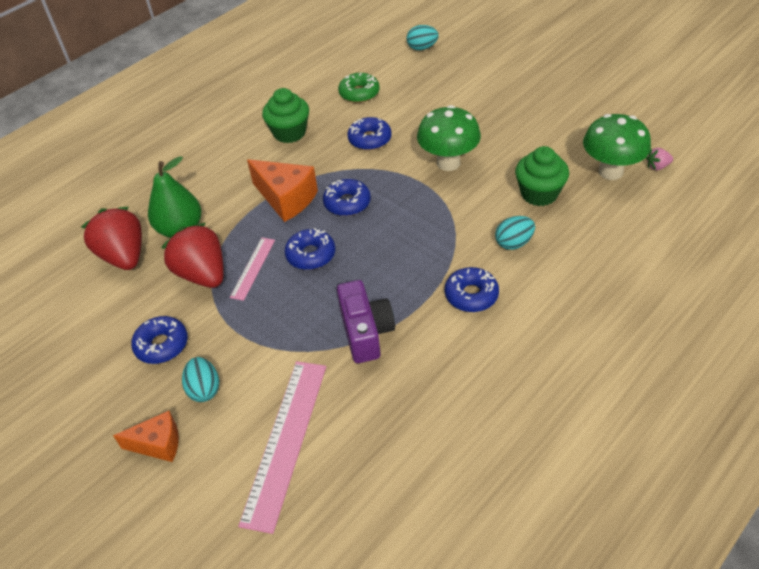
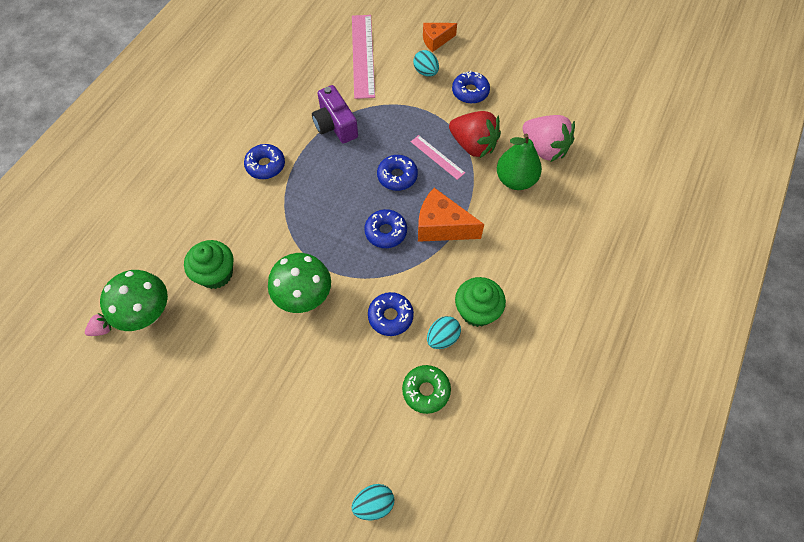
camera: 160 degrees right, 15 degrees up
red strawberry [81,207,142,270] -> pink strawberry [522,115,575,162]
pink ruler [230,238,275,301] -> pink ruler turned 45 degrees counterclockwise [411,135,465,180]
turquoise egg [495,216,535,250] -> turquoise egg moved to [427,316,461,349]

